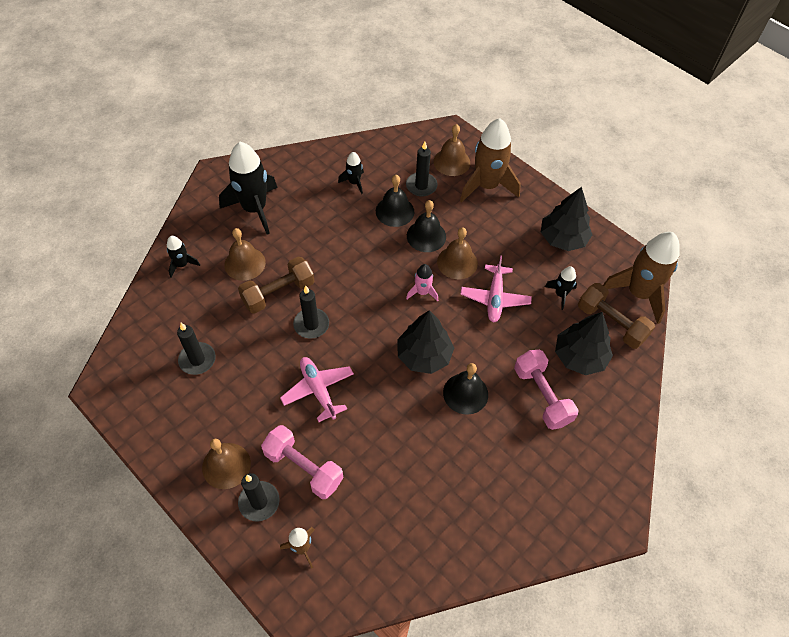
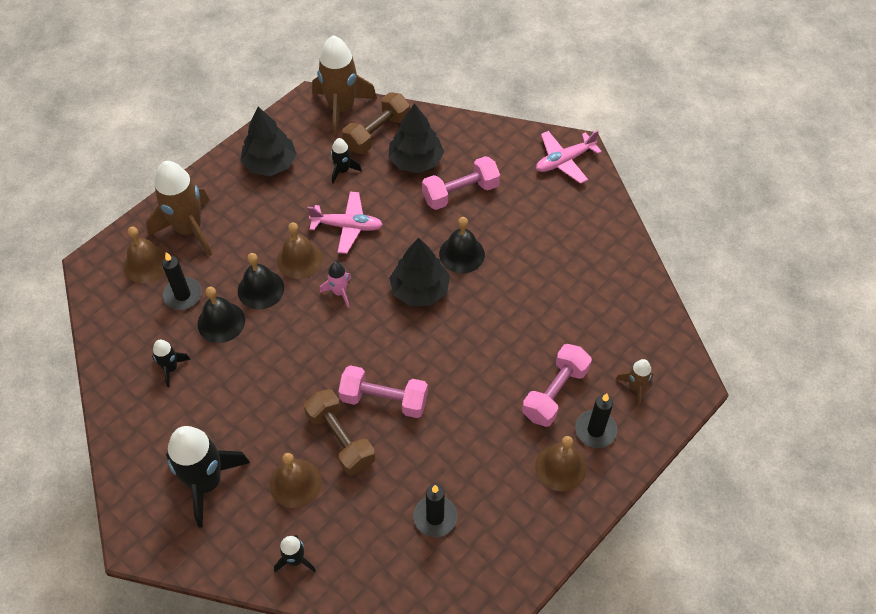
camera: 90 degrees left, 0 degrees up
pink plane [280,357,354,422] -> pink plane moved to [536,130,602,184]
black candle [293,286,329,339] -> pink dumbbell [338,365,428,418]

